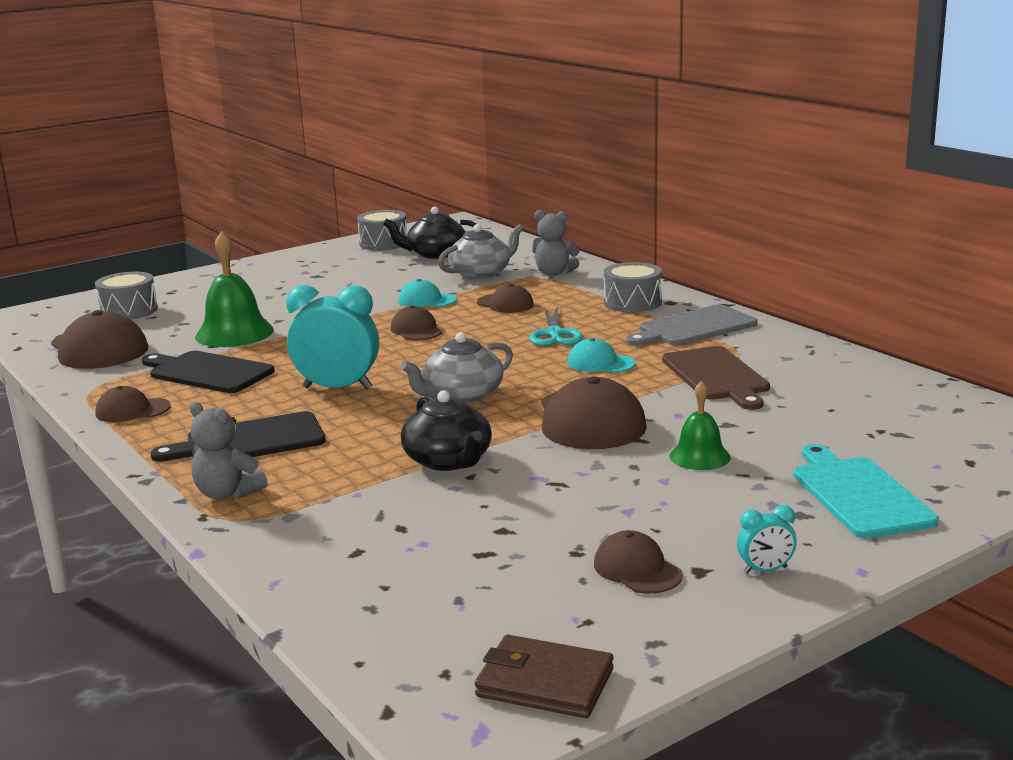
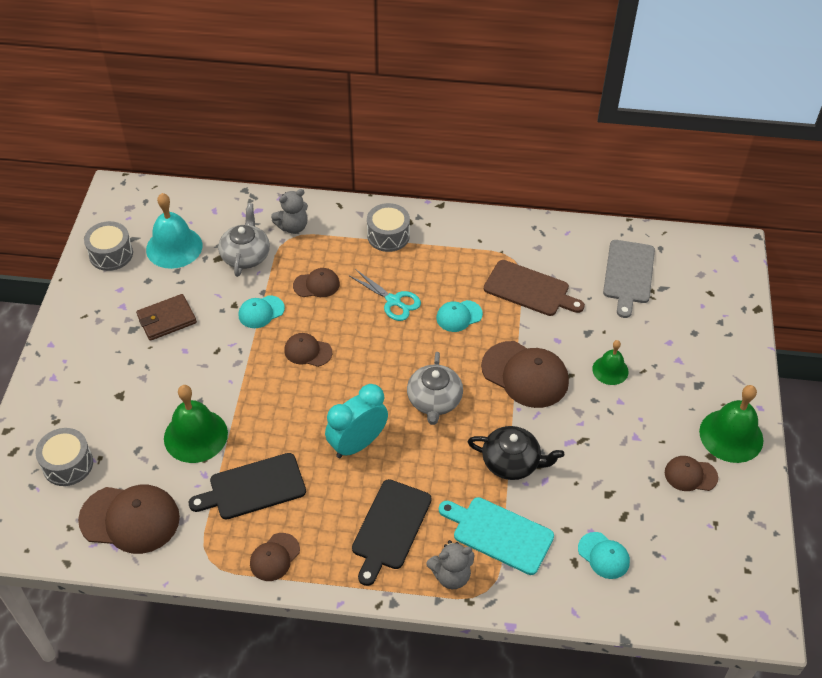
camera: 50 degrees left, 30 degrees up
black teapot [383,206,476,259] -> turquoise bell [146,193,202,269]
brown wallet [475,635,614,718] -> brown wallet moved to [136,294,197,341]
grey cutting board [626,304,758,346] -> grey cutting board moved to [603,240,655,318]
turquoise clock [737,505,797,574] -> green bell [699,385,763,463]
turquoise cutting board [794,444,939,538] -> turquoise cutting board moved to [439,497,554,575]
none -> turquoise cap [578,532,630,579]

